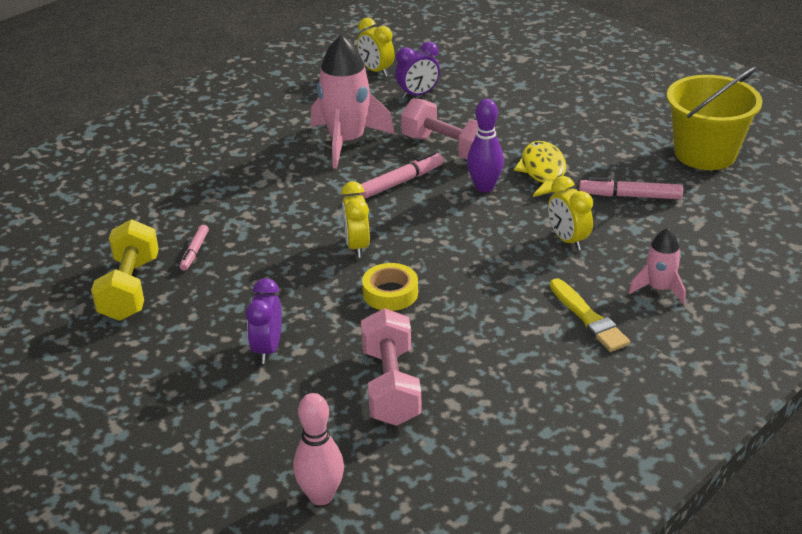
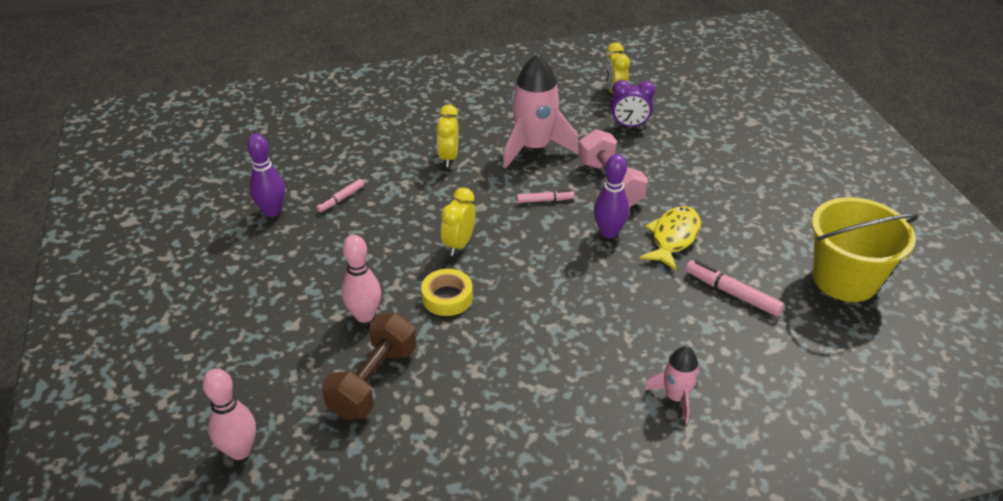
camera: 30 degrees right, 5 degrees up
yellow dumbbell [91,219,159,321] -> purple bowling pin [247,134,285,217]
purple clock [246,278,282,364] -> none
pink marker [359,152,444,199] -> pink marker [517,190,575,203], size x0.63
pink dumbbell [361,308,422,426] -> brown dumbbell [322,312,417,419]
yellow clock [548,176,593,251] -> yellow clock moved to [436,105,459,167]
yellow brush [550,278,630,352] -> none
none -> pink bowling pin [342,235,381,323]

